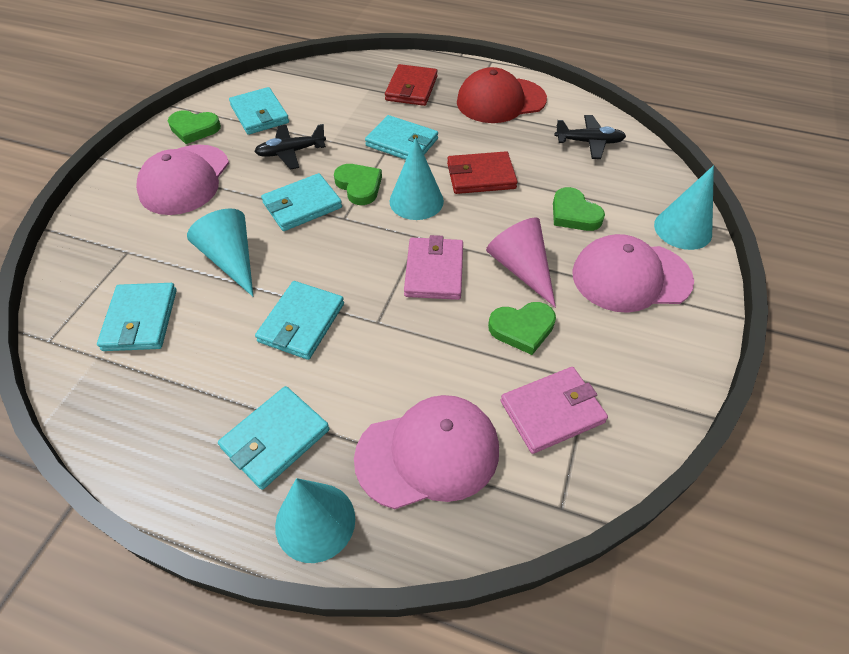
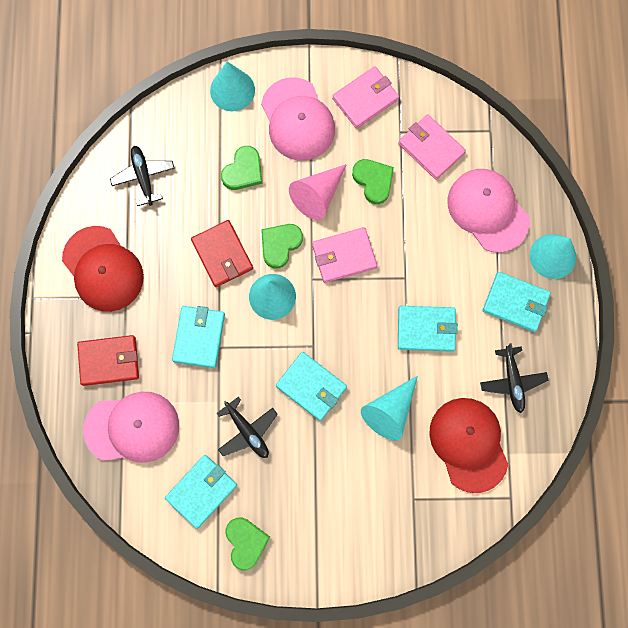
camera: 110 degrees left, 25 degrees up
turquoise wallet [97,283,177,351] -> red cap [429,398,508,493]
pink cap [136,145,229,215] -> pink cap moved to [83,392,179,463]
green heart [334,164,382,205] -> green heart moved to [261,224,303,269]
none -> pink wallet [332,66,399,129]
none -> black plane [480,343,549,413]

